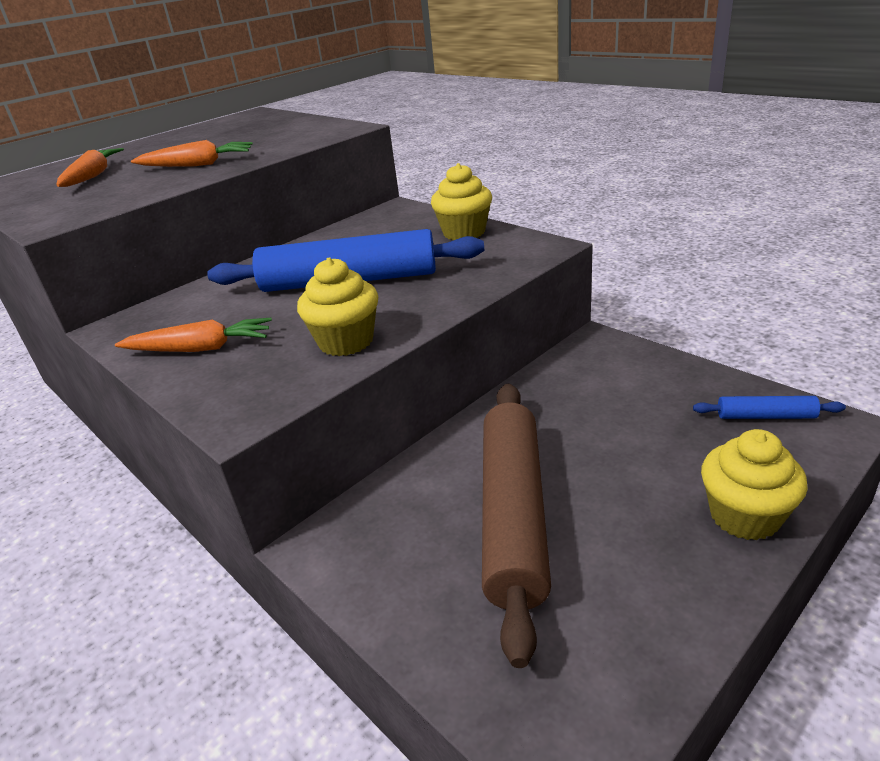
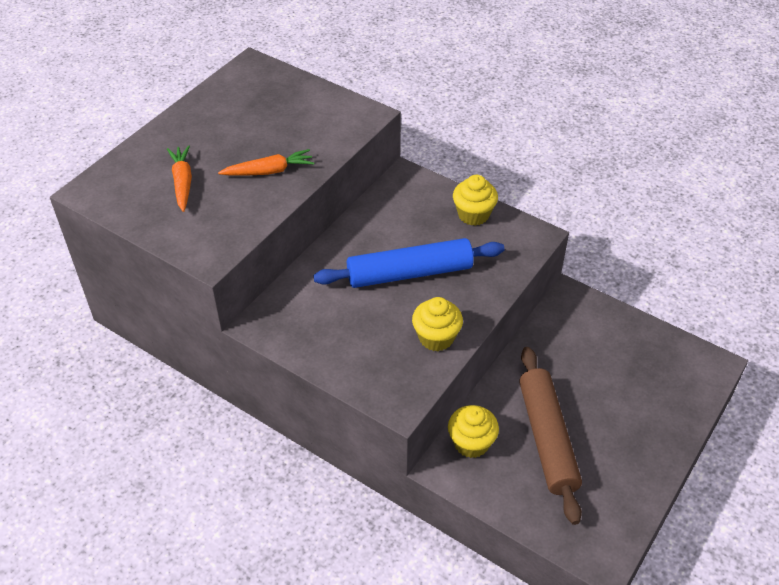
camera: 15 degrees left, 15 degrees up
orange carrot [115,318,272,352] -> none
blue rolling pin [693,396,846,419] -> none
yellow cupcake [701,429,808,541] -> yellow cupcake moved to [448,405,499,458]

